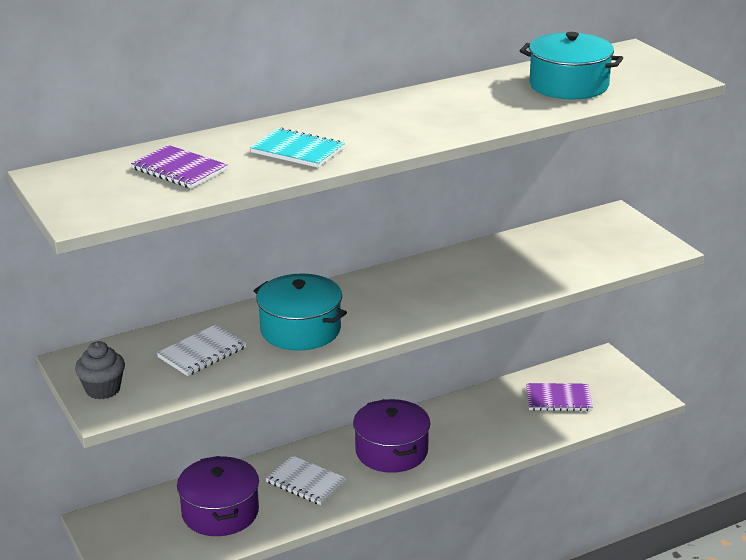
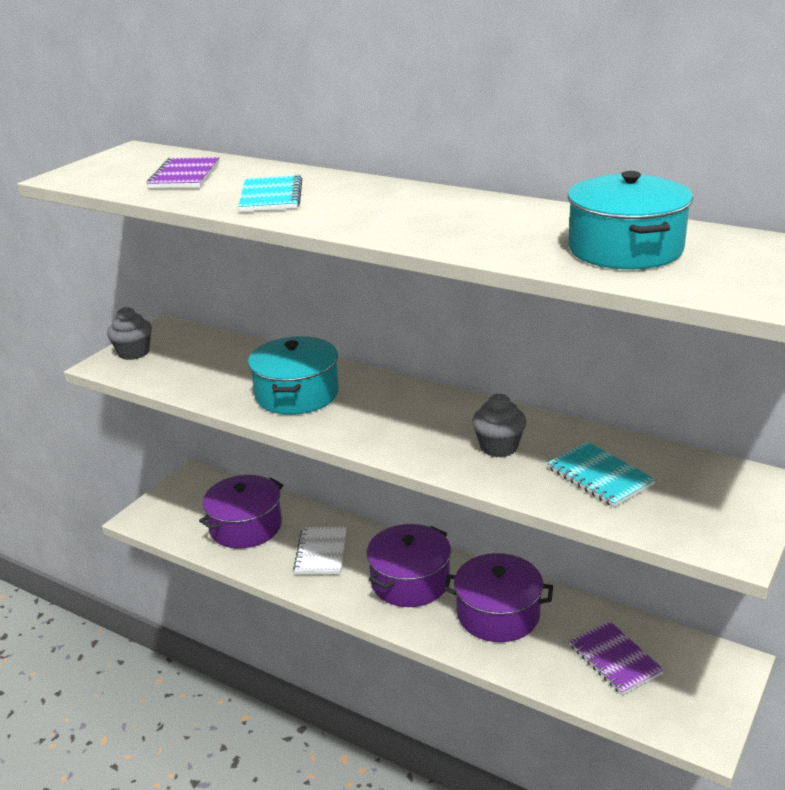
camera: 60 degrees right, 0 degrees up
white notebook [157,324,247,376] -> none
none -> purple pot [444,553,553,642]
none -> grey cupcake [472,394,526,457]
none -> turquoise notebook [547,442,656,507]

